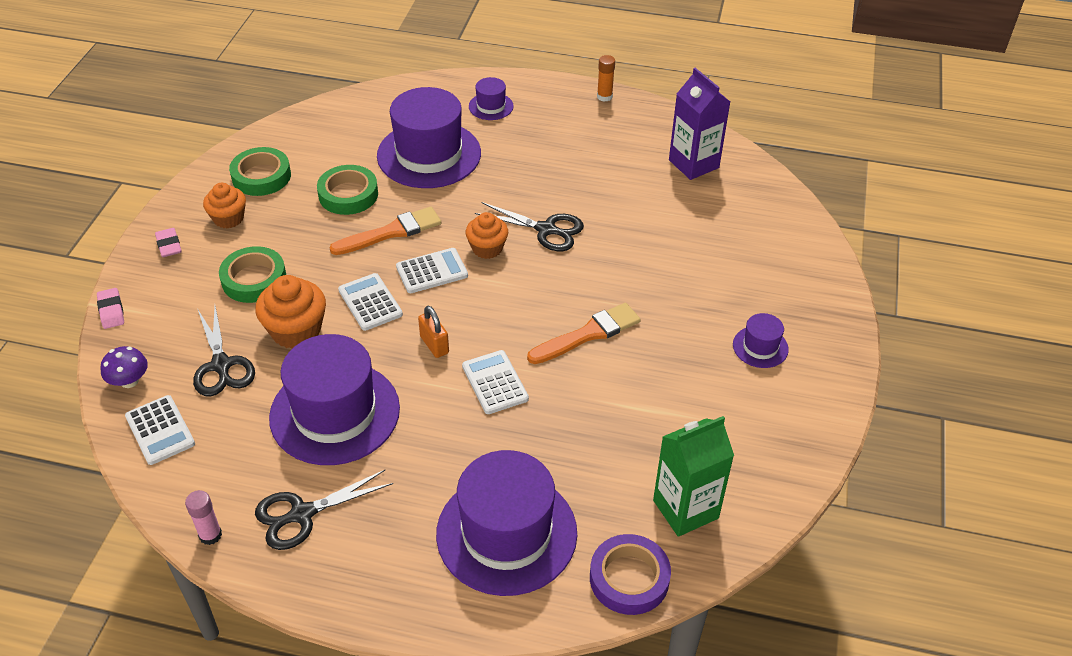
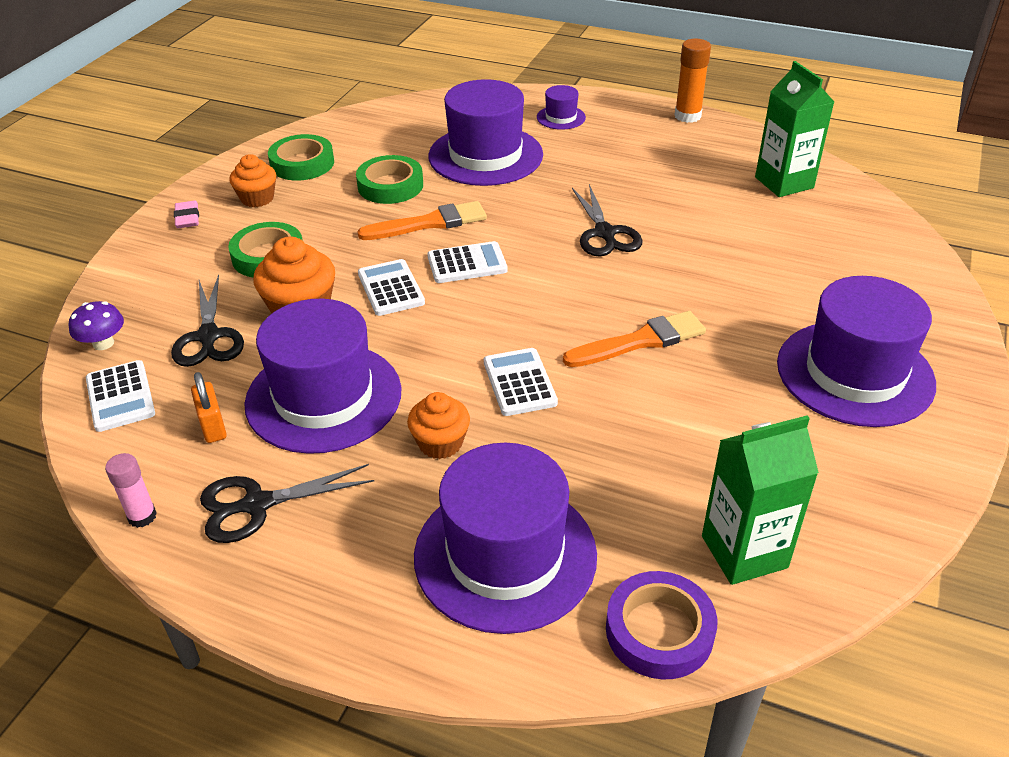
camera: 10 degrees right, 5 degrees down
pink eraser [97,288,124,329] -> none
orange padlock [418,306,449,358] -> orange padlock moved to [191,372,227,443]
orange cupcake [466,212,508,259] -> orange cupcake moved to [407,392,470,459]
black scissors [475,202,584,251] -> black scissors turned 45 degrees clockwise [572,184,643,256]
orange glue stick [597,55,615,102] -> orange glue stick [675,39,711,123], size x1.53
purple carton [669,68,730,180] -> green carton [755,61,834,197]
purple hat [733,313,789,368] -> purple hat [777,276,936,427], size x2.21

